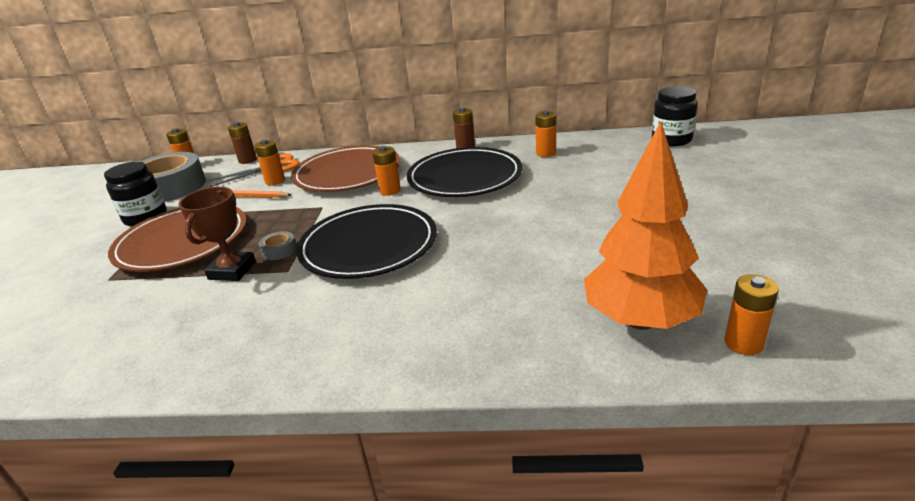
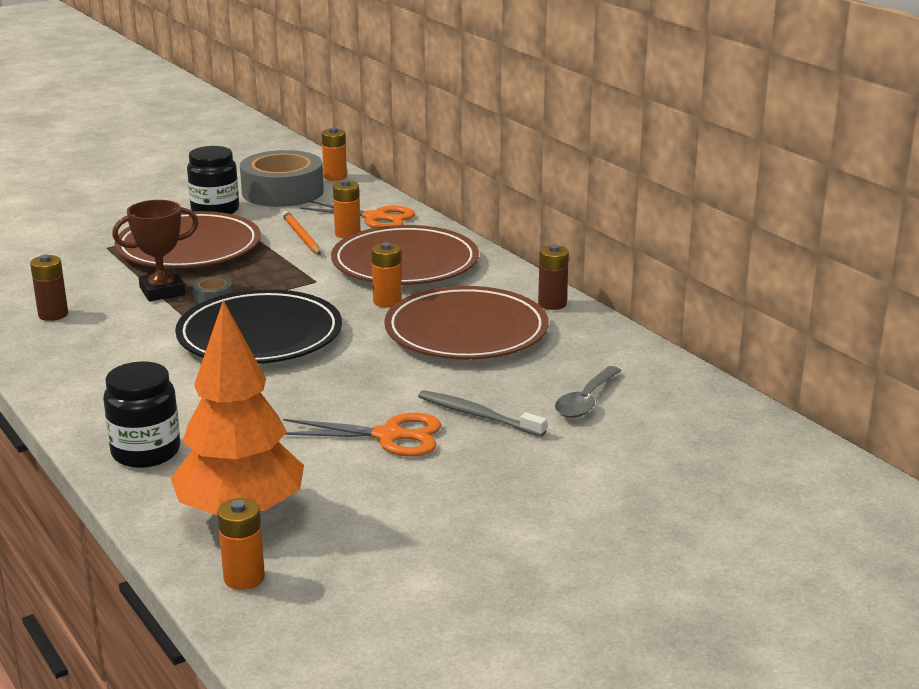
camera: 50 degrees right, 5 degrees down
brown battery [228,122,257,164] -> brown battery moved to [30,255,68,321]
black plate [407,147,522,197] -> brown plate [384,286,549,360]
orange battery [535,110,556,157] -> none
black jar [652,86,697,147] -> black jar moved to [103,362,180,468]
none -> orange scissors [283,413,442,457]
none -> grey toothbrush [418,390,547,437]
none -> grey spoon [555,366,621,418]

